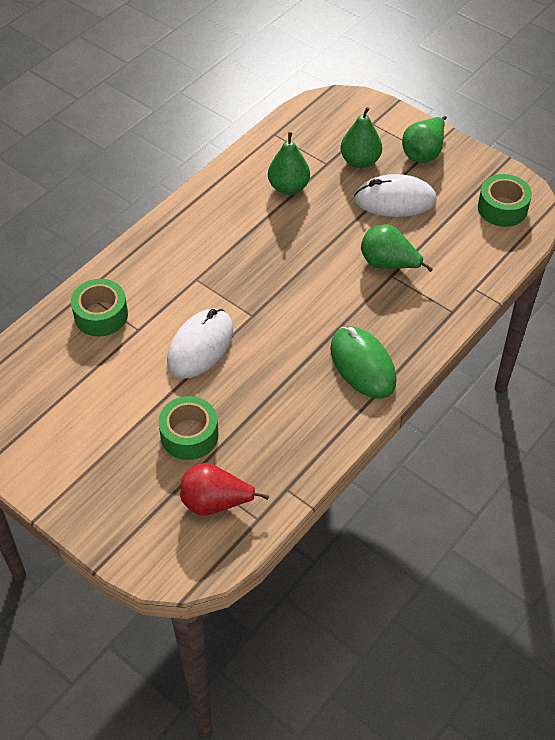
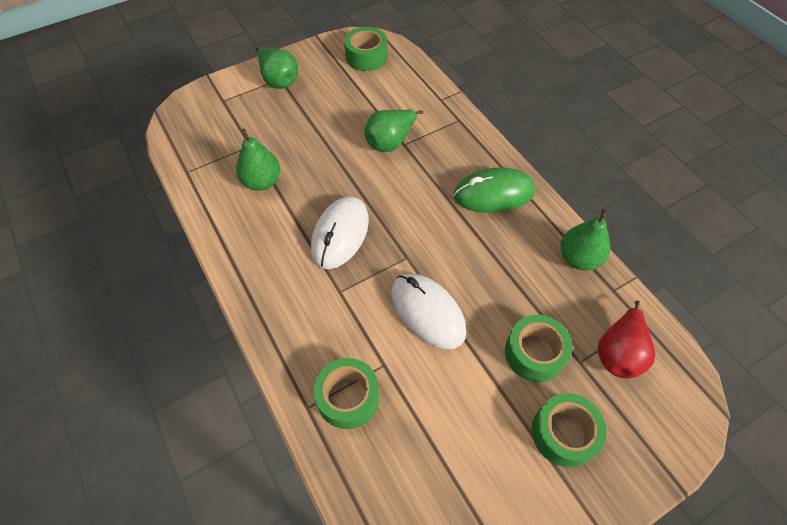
camera: 70 degrees left, 5 degrees up
green pear [340,107,382,168] -> green pear moved to [560,209,610,271]
white mouse [354,174,437,217] -> white mouse moved to [311,196,369,269]
none -> green tape [532,393,607,467]

